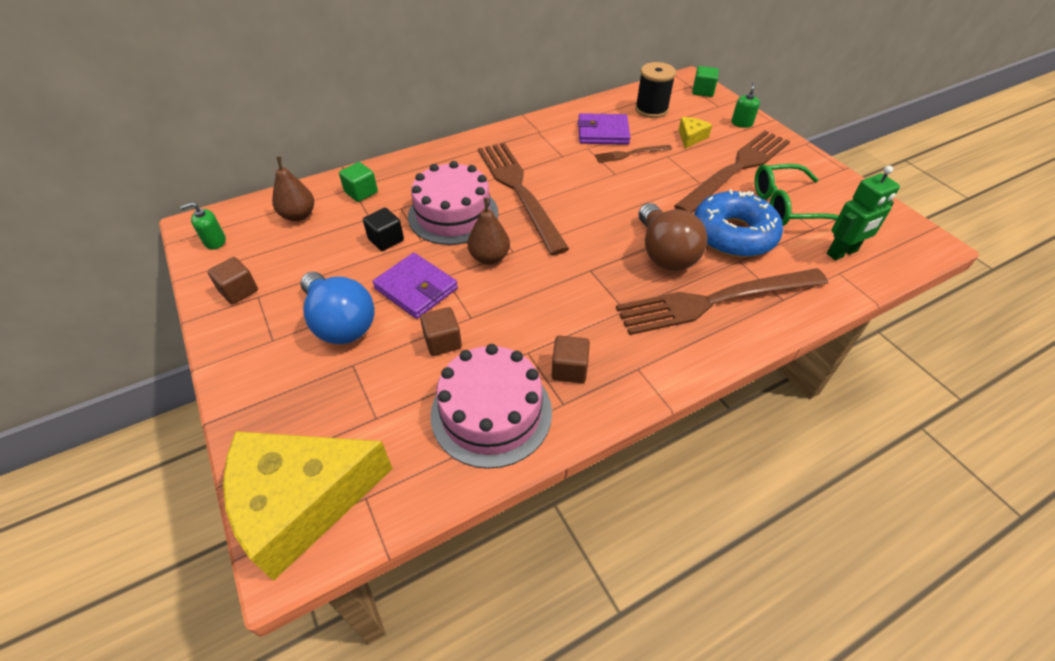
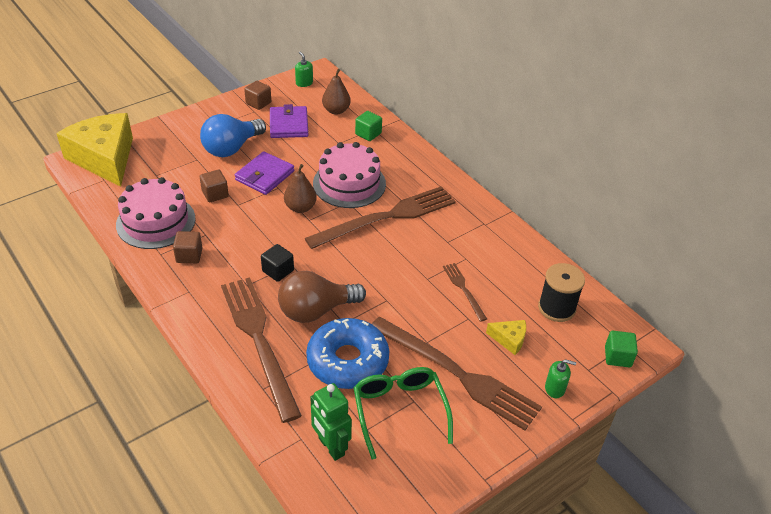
camera: 80 degrees right, 5 degrees down
black cube [363,208,404,251] -> black cube moved to [261,244,294,282]
purple wallet [578,113,631,145] -> purple wallet moved to [270,104,309,138]

